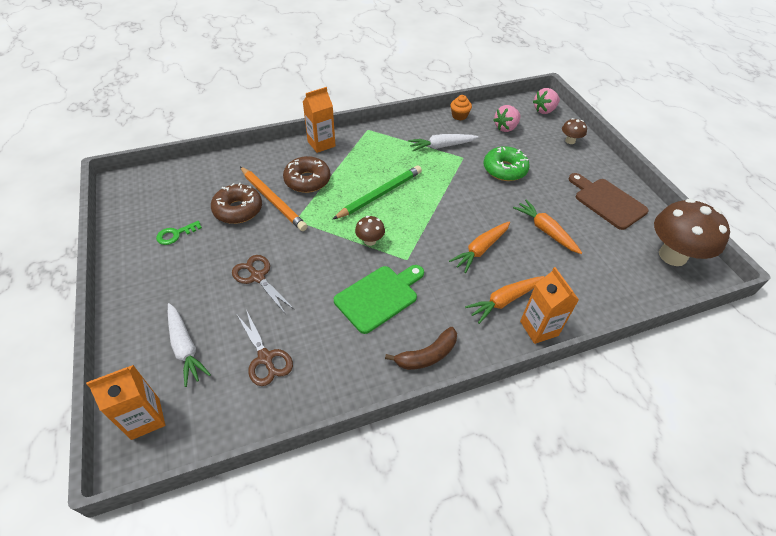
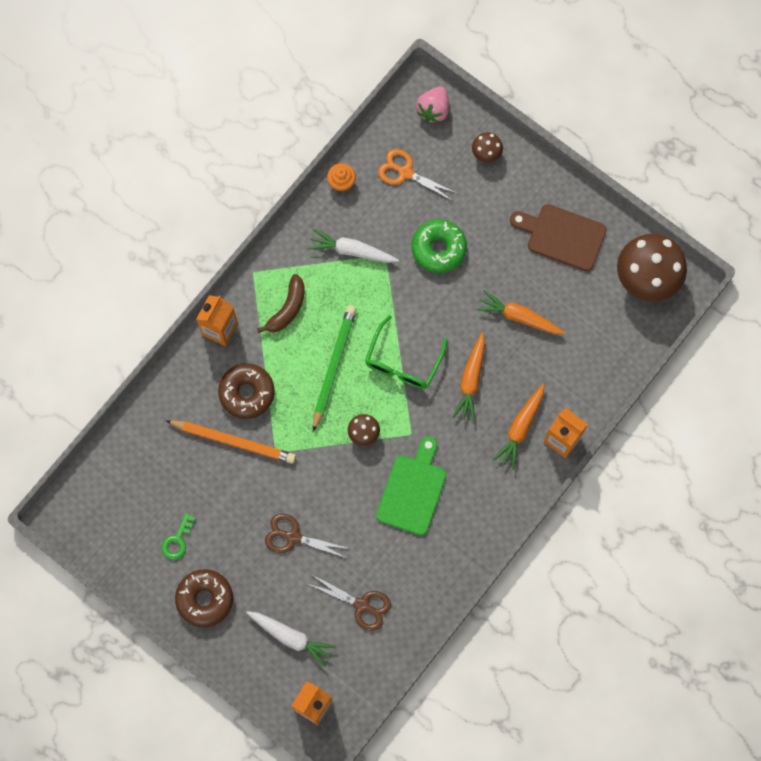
camera: 30 degrees left, 25 degrees up
brown donut [211,183,262,224] -> brown donut moved to [175,569,233,628]
brown banana [385,327,457,370] -> brown banana moved to [257,274,304,333]
white carrot [408,134,478,151] -> white carrot turned 60 degrees clockwise [308,229,399,263]
pink strawberry [493,105,521,132] -> orange scissors [378,149,456,201]
none -> green glasses [365,315,447,389]

